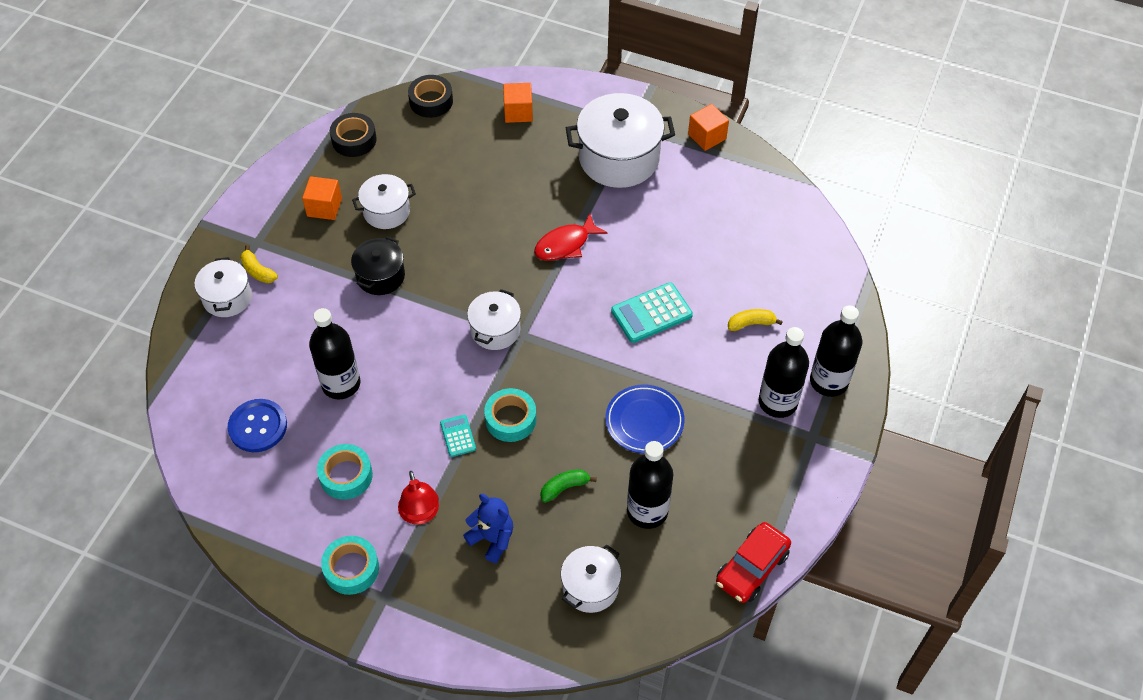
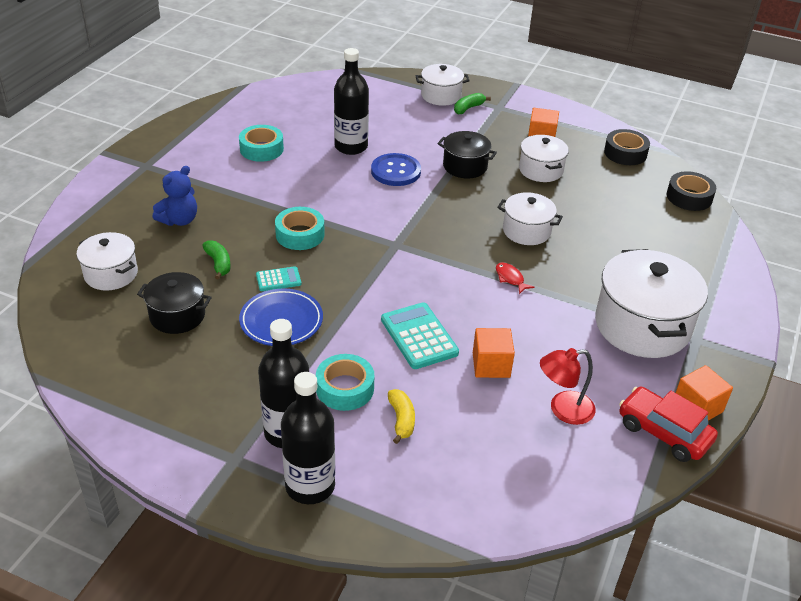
camera: 90 degrees right, 15 degrees down
blue button [227,399,287,452] -> blue button moved to [371,153,421,186]
yellow banana [240,245,278,283] -> green banana [454,93,491,114]
turquoise tape [321,536,379,595] -> turquoise tape moved to [316,354,374,411]
red lamp [398,471,439,525] -> red lamp moved to [540,348,596,425]
turquoise calculator [440,415,476,457] -> turquoise calculator moved to [256,266,301,291]
white pot [467,289,521,350] -> white pot moved to [497,192,563,245]
orange cube [503,83,533,123] -> orange cube moved to [473,328,515,378]
red fish [534,213,608,261] -> red fish [496,262,535,294], size x0.57
black bottle [627,441,673,529] -> black pot [137,272,212,334]
red car [716,522,791,603] -> red car moved to [619,387,718,462]

